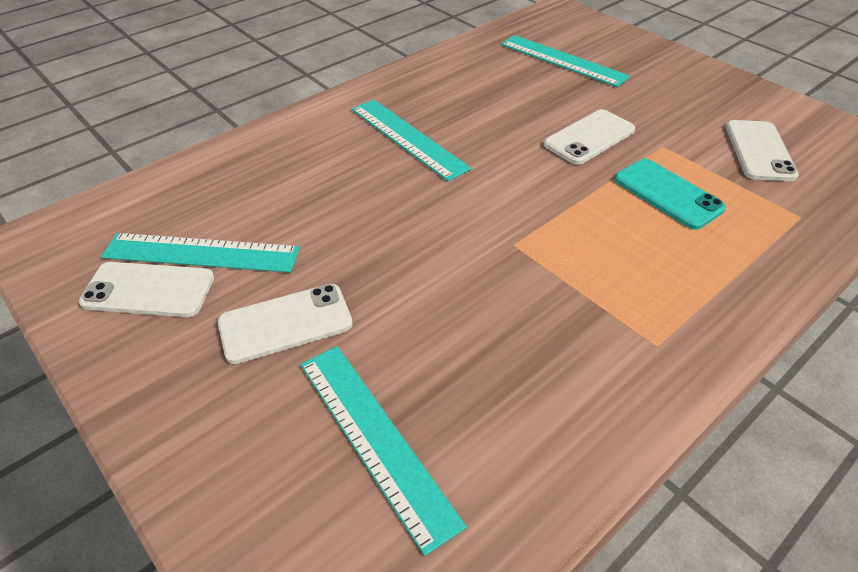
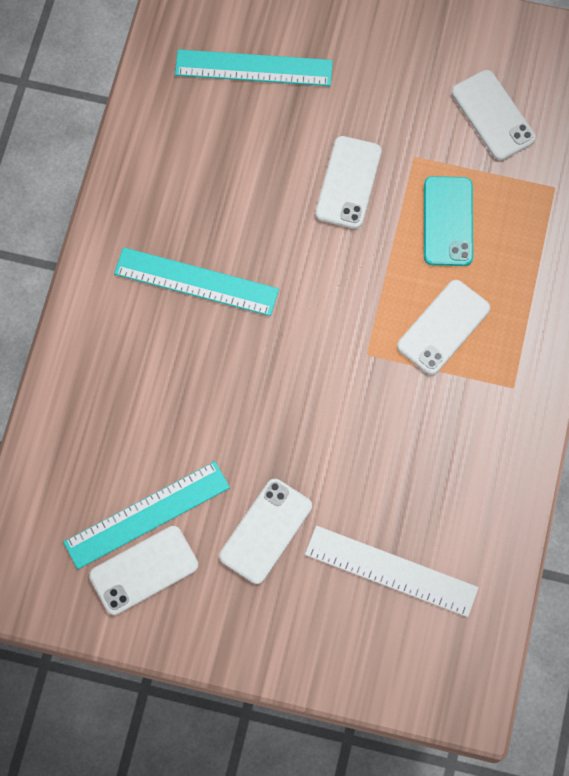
camera: 35 degrees left, 25 degrees up
turquoise ruler [301,346,467,556] -> white ruler [305,526,479,617]
turquoise phone [614,158,726,230] -> turquoise phone turned 75 degrees clockwise [424,176,473,266]
none -> white phone [397,280,490,375]

